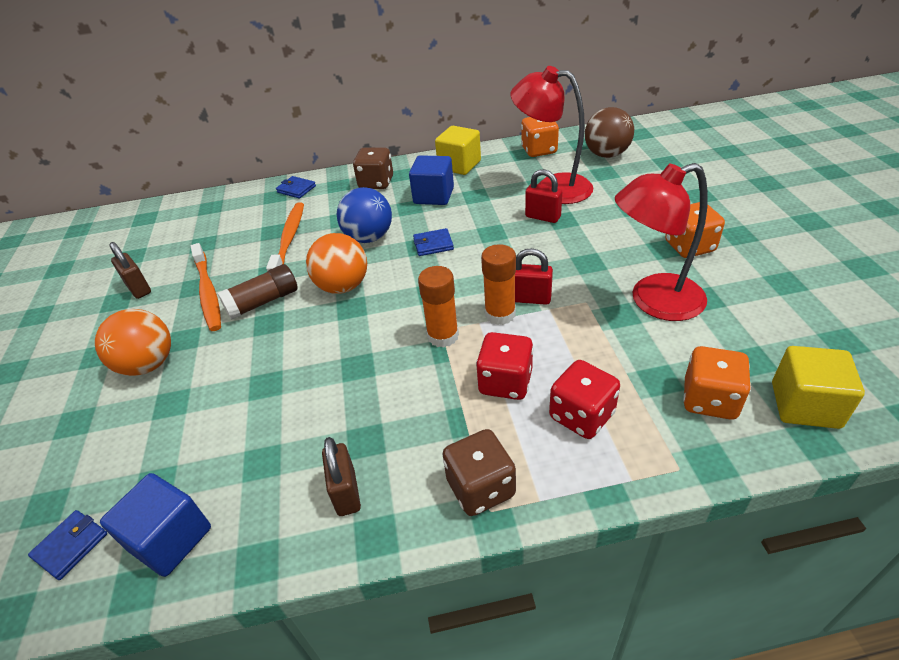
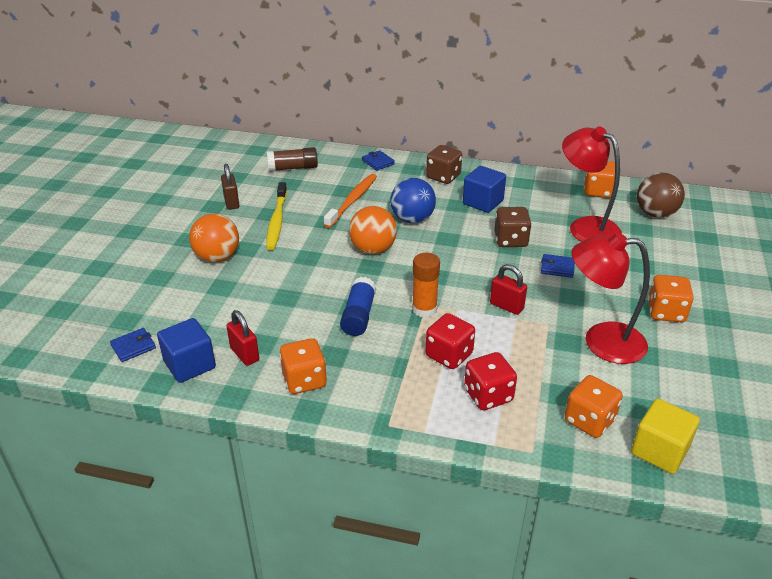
camera: 20 degrees right, 5 degrees down
orange toothbrush [191,243,221,331] -> yellow toothbrush [266,182,287,250]
brown glue stick [218,264,298,320] -> brown glue stick moved to [267,147,318,172]
brown padlock [322,437,361,516] -> orange dice [279,338,327,394]
blue wallet [413,228,454,256] -> blue wallet moved to [541,254,575,278]
yellow cube [435,126,481,175] -> none
brown dice [442,429,516,516] -> brown dice moved to [494,207,532,247]
orange glue stick [481,244,516,325] -> none
red padlock [525,169,562,223] -> red padlock moved to [226,310,259,366]
none -> blue glue stick [340,277,376,336]

